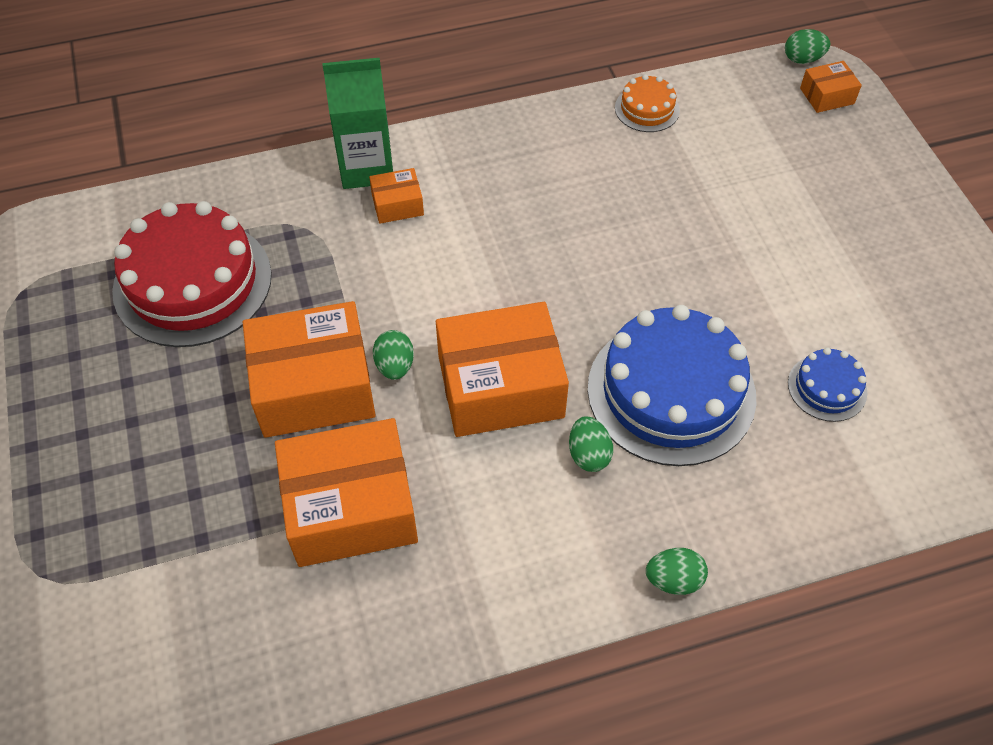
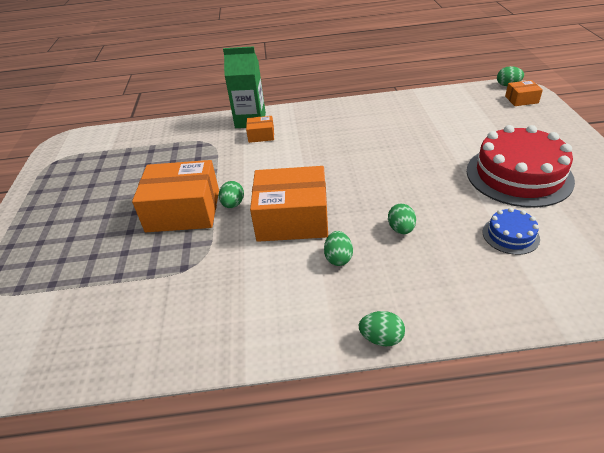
camera: 15 degrees right, 15 degrees down
red cake [112,201,272,347] -> red cake moved to [467,125,575,208]
orange box [275,418,418,567] -> none
blue cake [588,305,756,466] -> green egg [388,204,416,234]
orange cake [615,74,680,132] -> none

